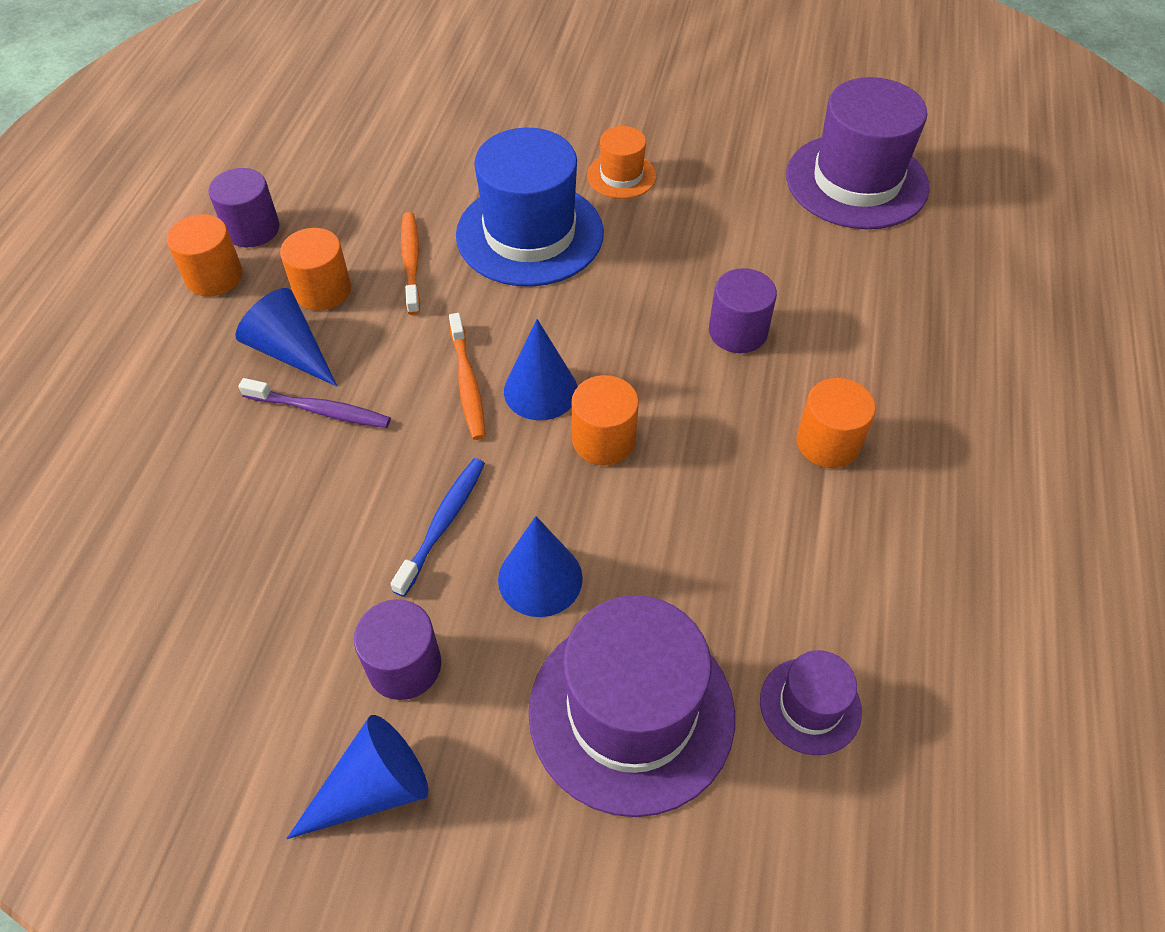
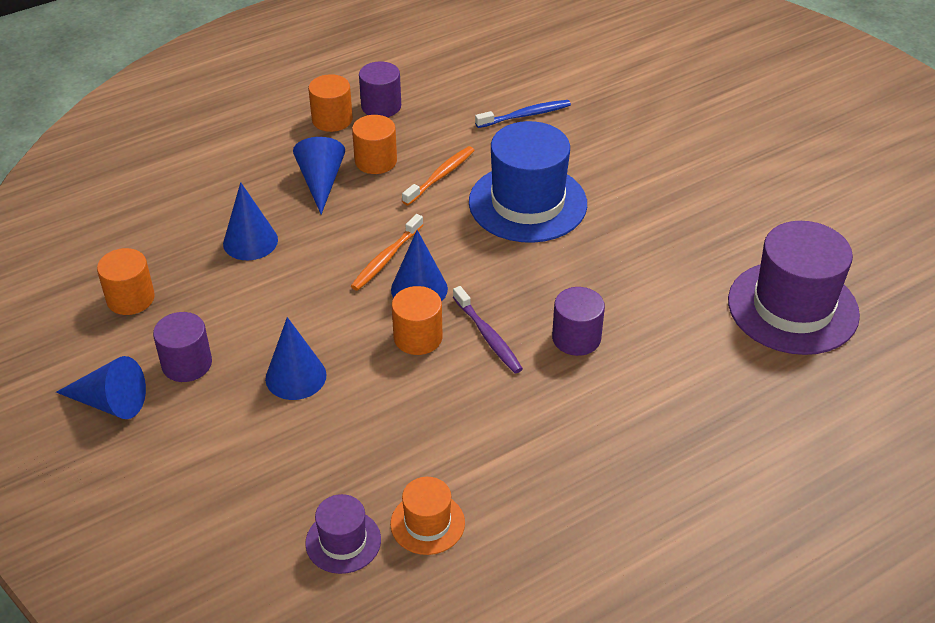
camera: 45 degrees right, 10 degrees down
purple toothbrush [238,378,391,428] -> purple toothbrush moved to [453,286,523,373]
blue toothbrush [391,458,485,597] -> blue toothbrush moved to [475,100,571,128]
purple hat [528,595,735,817] -> none
orange hat [587,126,656,199] -> orange hat moved to [390,477,465,555]
orange cylinder [797,378,876,468] -> orange cylinder moved to [97,248,155,315]
none -> blue cone [223,182,278,260]

